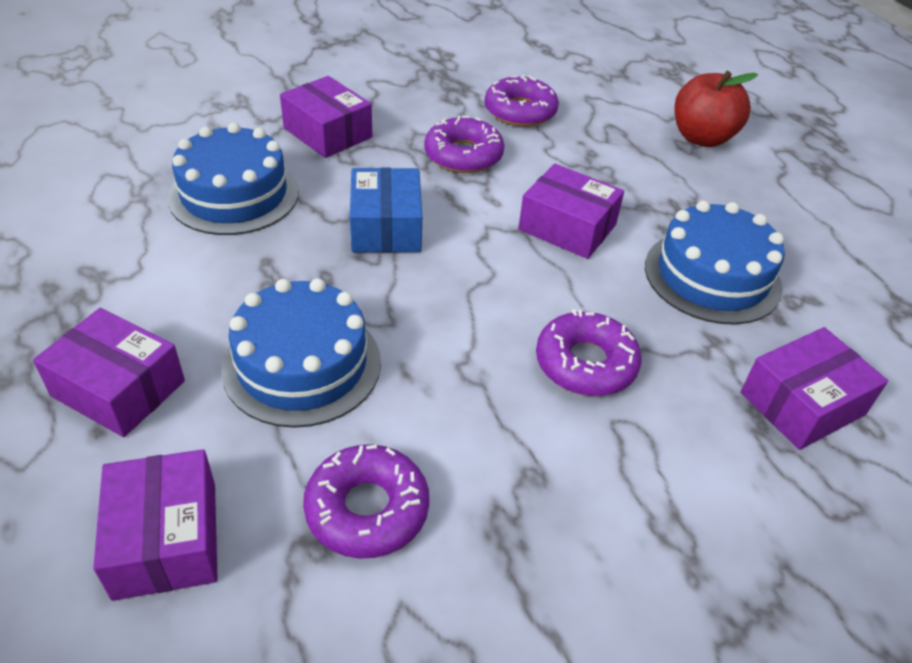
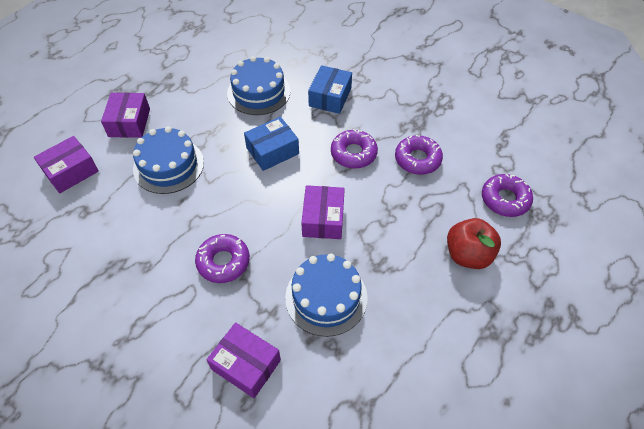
camera: 65 degrees right, 10 degrees up
purple box [280,76,372,158] -> blue box [308,65,352,114]
purple donut [303,444,429,559] -> purple donut moved to [482,174,533,217]

